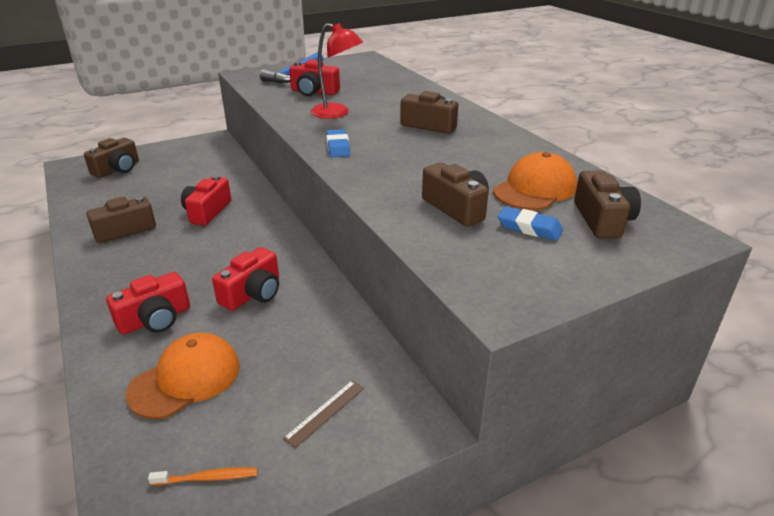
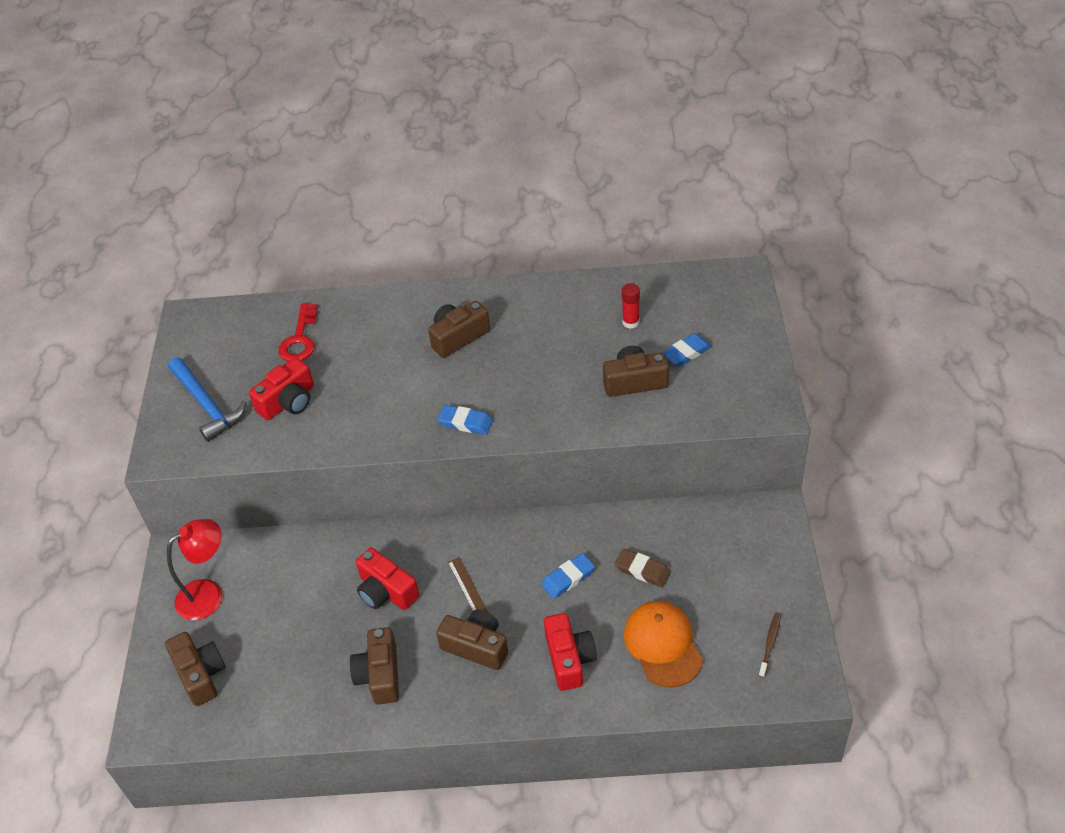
camera: 60 degrees left, 15 degrees up
orange toothbrush [148,467,258,485] -> brown toothbrush [759,612,781,678]
red camera [212,247,279,311] -> blue eraser [541,553,595,599]
brown ruler [283,380,364,448] -> brown ruler moved to [448,557,488,612]
red lamp [311,23,363,119] -> red lamp moved to [167,519,222,620]
orange cap [493,152,577,210] -> red glue stick [622,283,640,329]
brown camera [574,171,641,238] -> brown camera moved to [436,610,508,670]
none -> red key [278,303,317,362]
none -> brown eraser [615,549,671,587]

